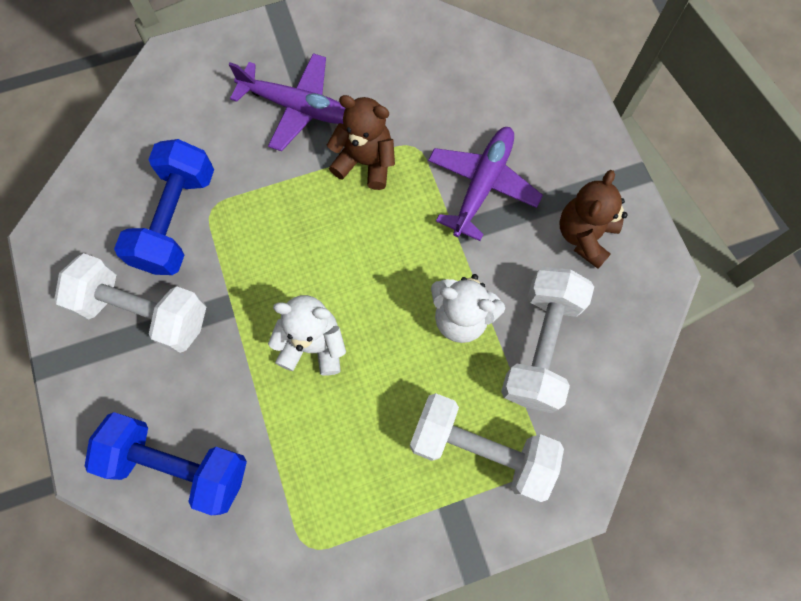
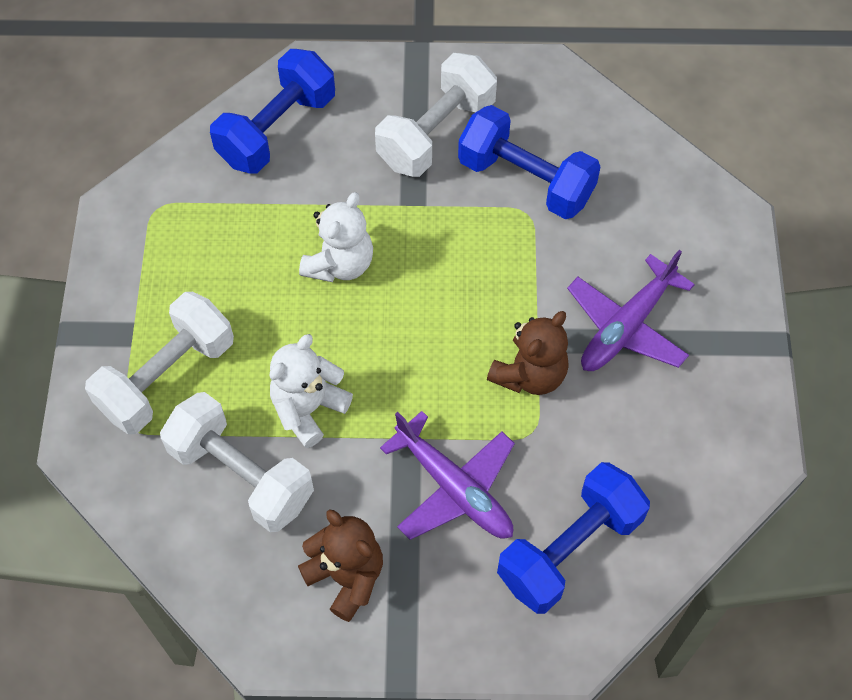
camera: 110 degrees right, 10 degrees down
none -> blue dumbbell [497,462,650,614]

